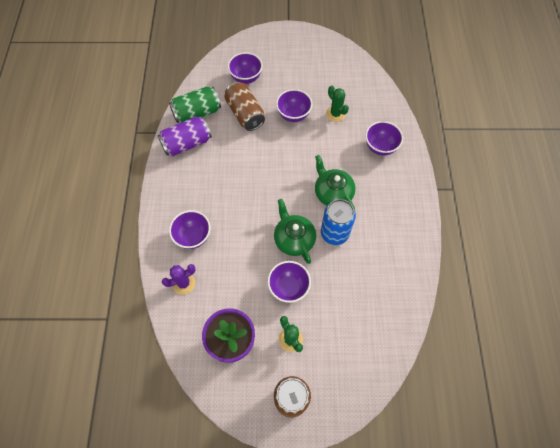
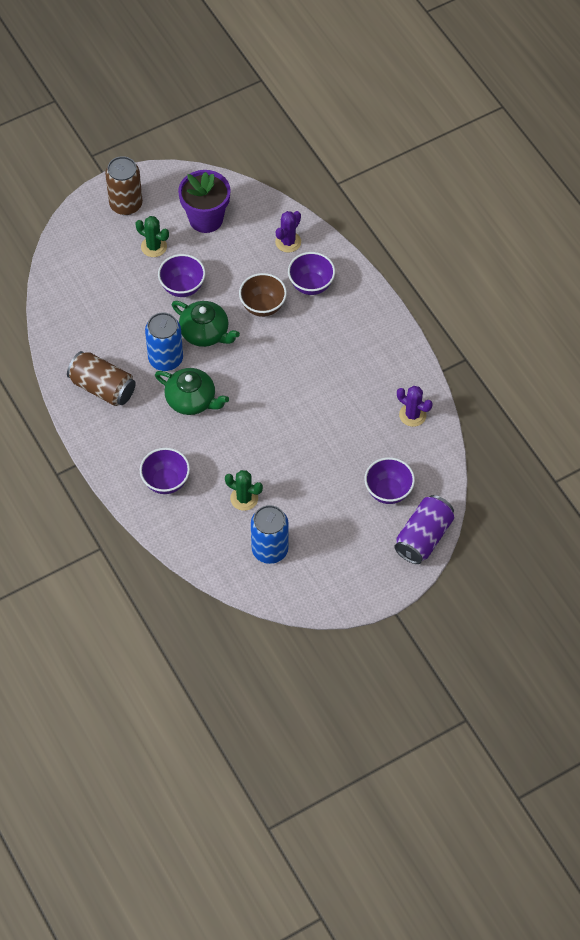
camera: 150 degrees right, 5 degrees down
purple can [158,116,212,157] -> purple can moved to [394,495,454,564]
green can [169,87,221,123] -> purple cactus [397,386,433,427]
brown can [224,82,265,131] -> brown can moved to [67,351,136,406]
purple bowl [276,89,313,122] -> none
none -> brown bowl [239,273,287,317]
none -> blue can [251,505,289,564]

